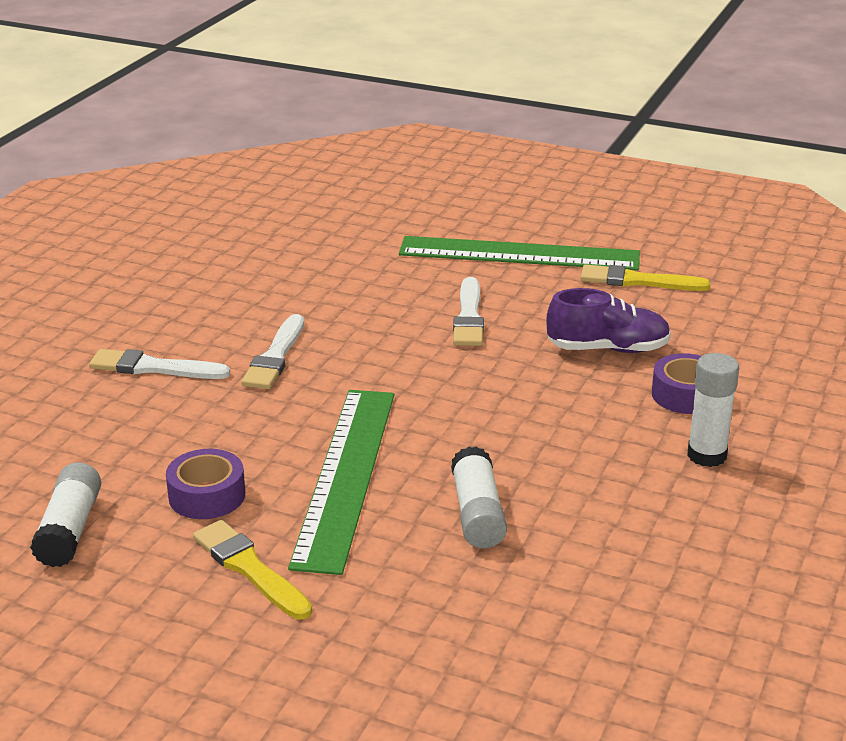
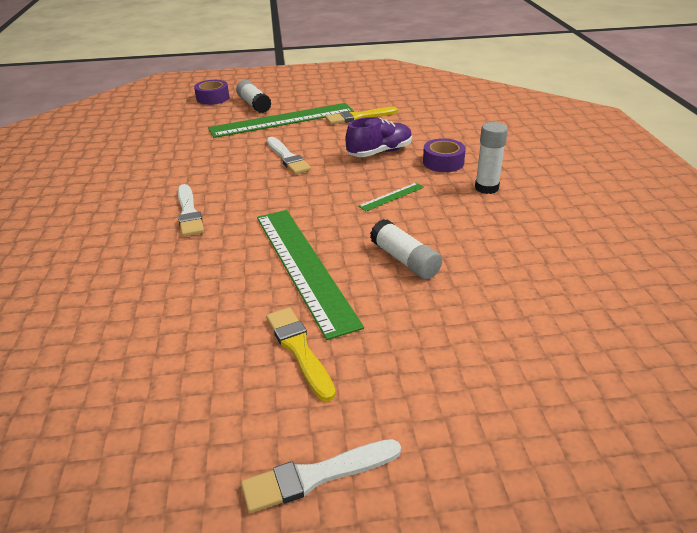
camera: 30 degrees left, 5 degrees up
white glue stick [30,462,101,567] -> white glue stick moved to [236,80,272,113]
white brush [89,349,230,379] -> white brush moved to [241,439,401,513]
purple tape [166,449,245,519] -> purple tape moved to [194,80,229,105]
yellow brush [193,520,312,619] -> yellow brush turned 45 degrees clockwise [266,307,336,402]
none -> green ruler [358,183,424,211]

